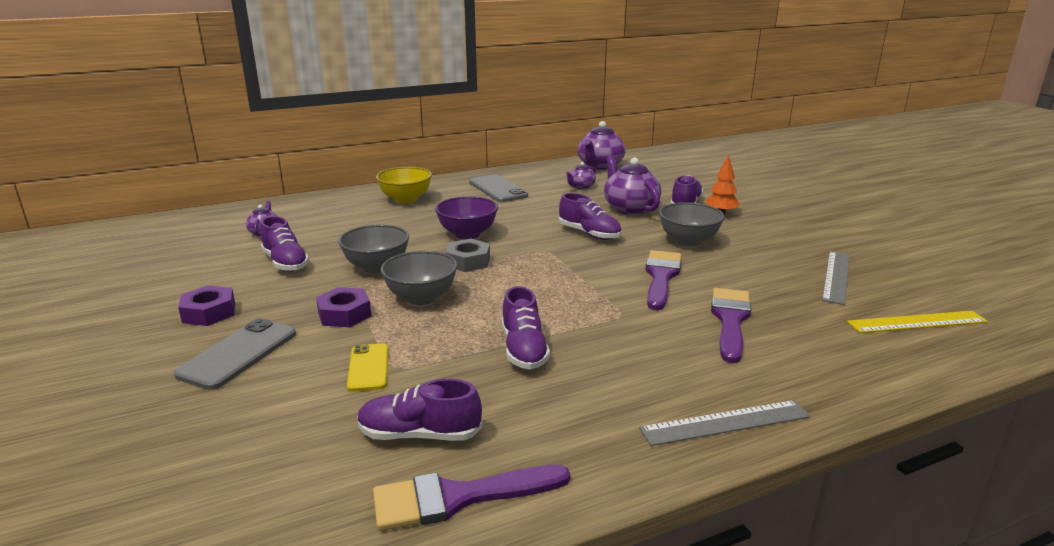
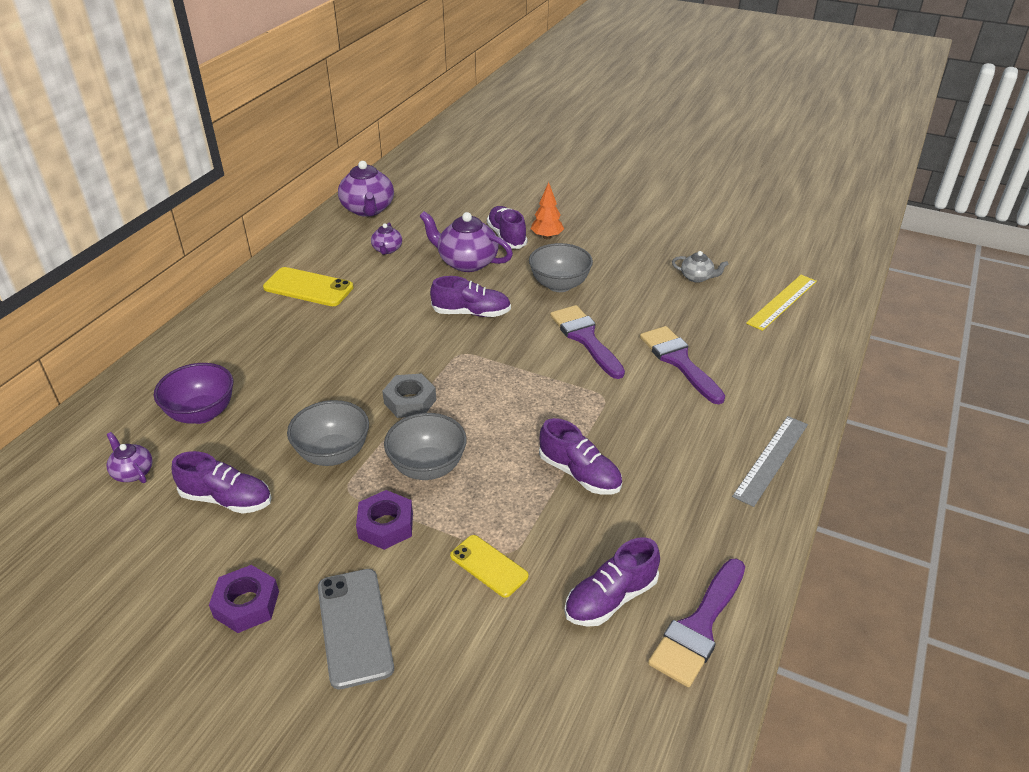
camera: 40 degrees left, 15 degrees up
yellow bowl [376,167,432,204] -> none
purple bowl [435,196,498,239] -> purple bowl moved to [154,363,233,424]
grey phone [469,174,528,202] -> yellow phone [263,267,354,306]
grey ruler [822,251,849,305] -> grey teapot [672,251,728,283]

